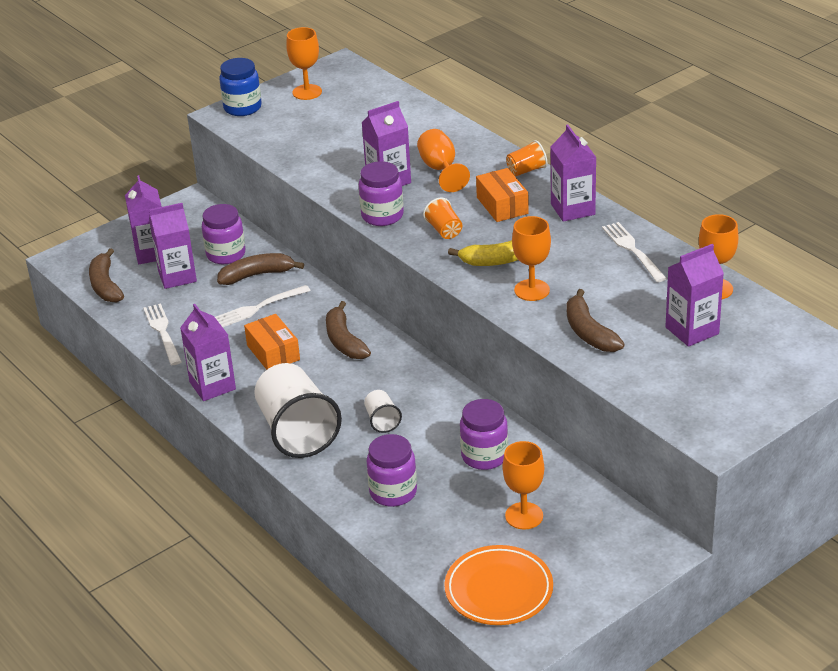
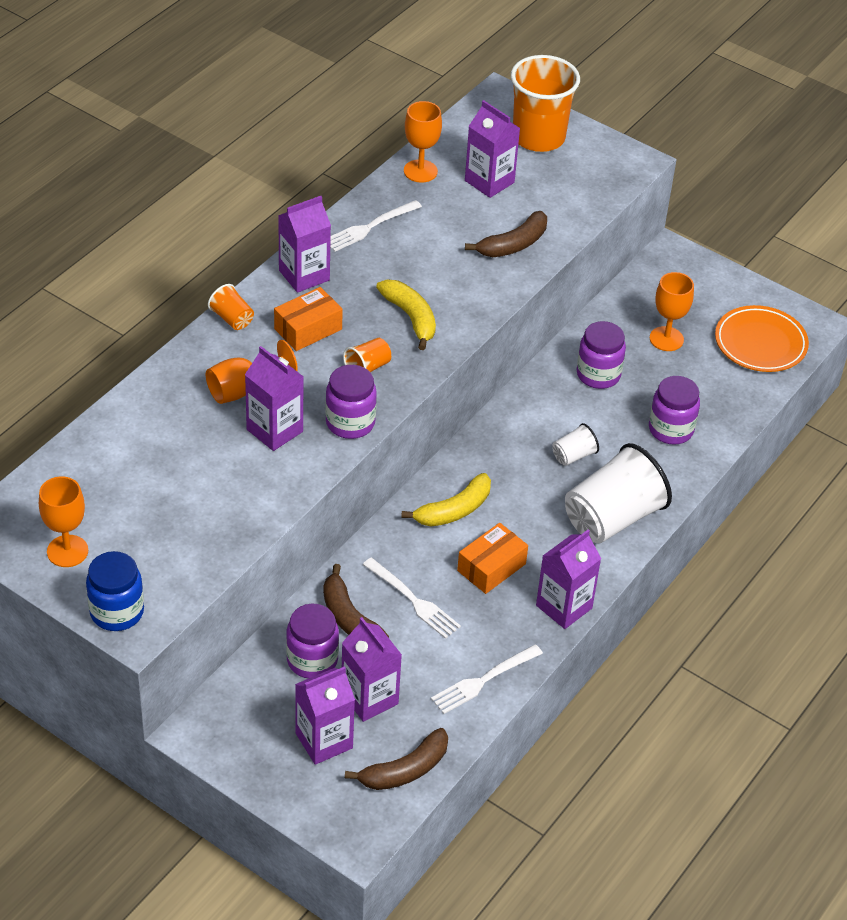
camera: 110 degrees left, 10 degrees up
brown banana [326,301,371,359] -> yellow banana [401,473,491,527]
orange goblet [512,216,551,301] -> none
none -> orange cup [511,55,580,152]

